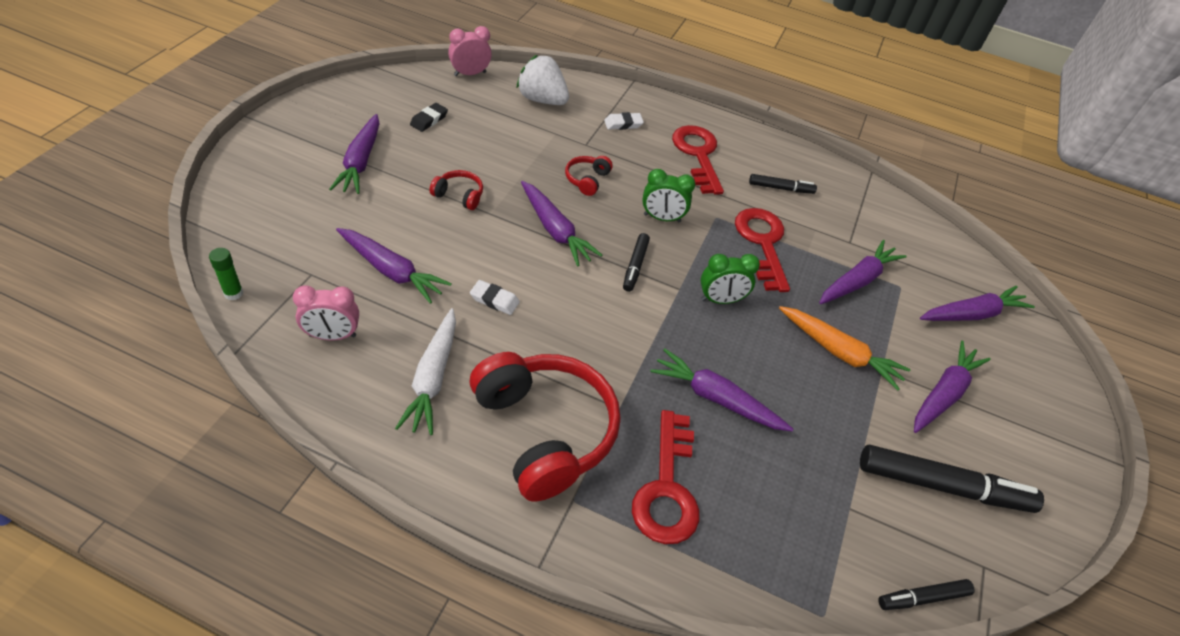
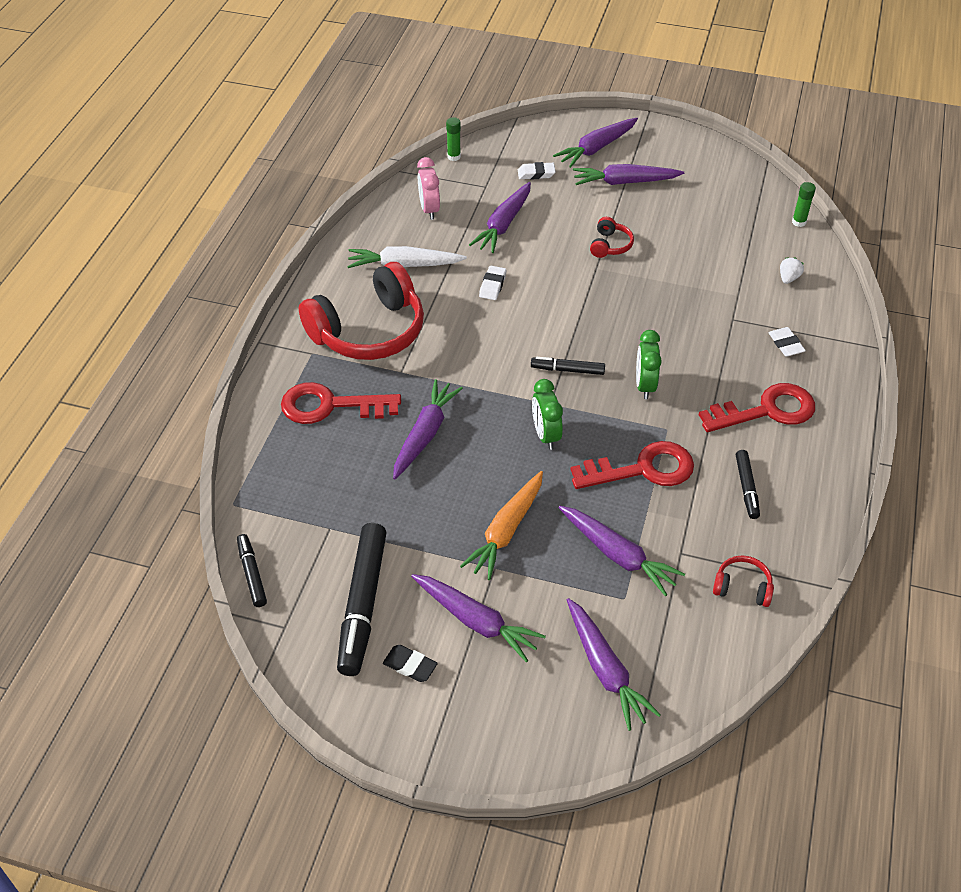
camera: 90 degrees right, 0 degrees up
black eraser [410,103,448,132] -> black eraser moved to [383,645,438,682]
pink clock [448,26,492,76] -> green glue stick [792,182,816,227]
white strawberry [517,55,569,105] -> white strawberry [780,257,804,284], size x0.47
purple carrot [521,181,602,266] -> purple carrot moved to [553,118,638,168]
red headphones [565,156,613,196] -> red headphones moved to [713,555,774,607]
none -> white eraser [518,162,556,180]

